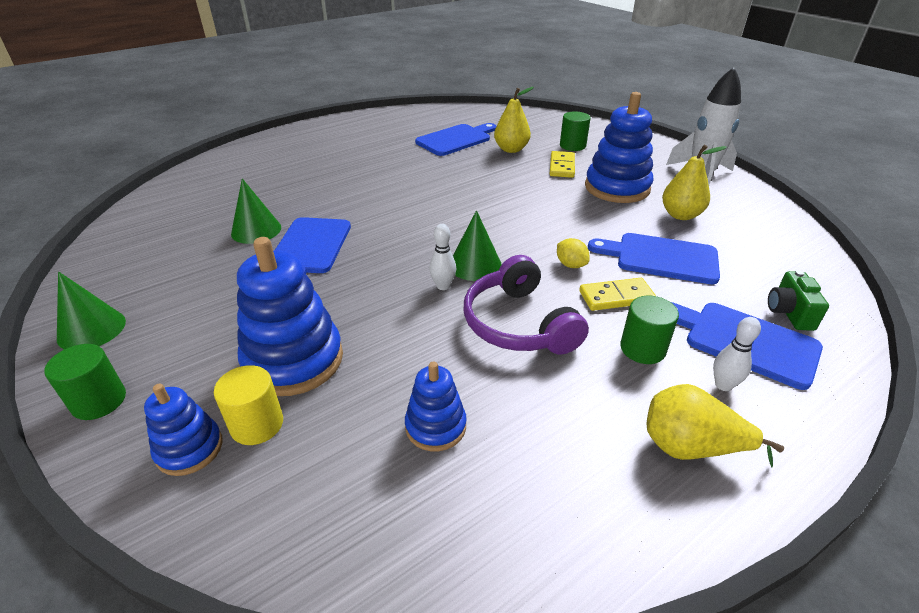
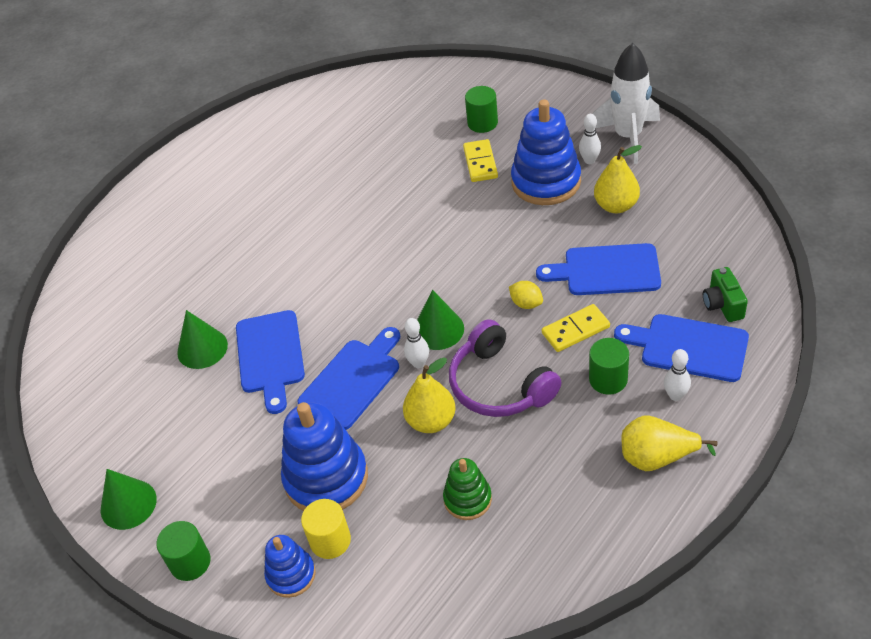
camera: 10 degrees left, 10 degrees up
blue stacking toy [405,362,467,451] -> green stacking toy [443,458,492,520]
blue cutting board [415,123,496,156] -> blue cutting board moved to [297,327,400,430]
yellow pear [494,87,534,153] -> yellow pear moved to [403,357,456,433]
none -> white bowling pin [579,114,601,164]

